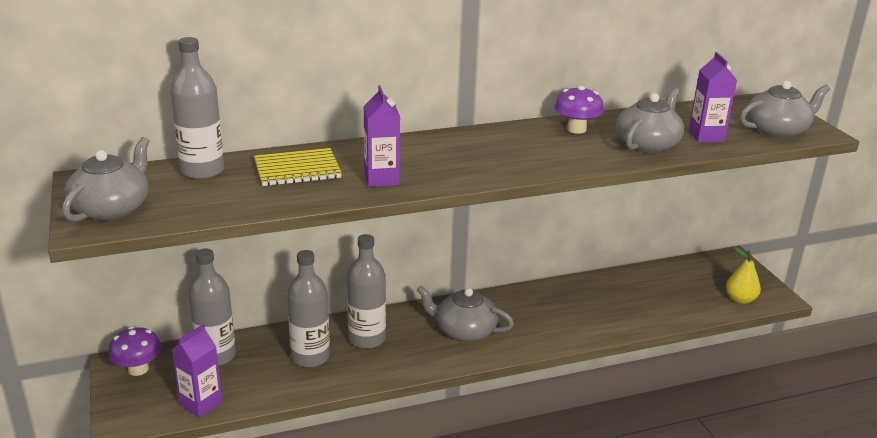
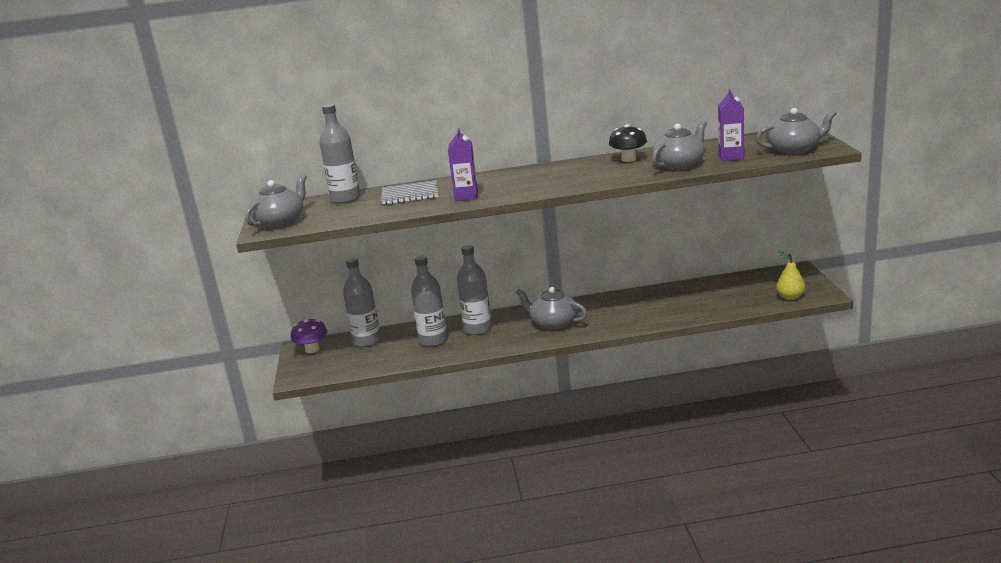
camera: 15 degrees right, 5 degrees down
purple carton [172,324,222,418] -> none
yellow notebook [254,148,342,186] -> grey notebook [381,180,438,205]
purple mushroom [554,86,604,134] -> black mushroom [609,124,647,162]

